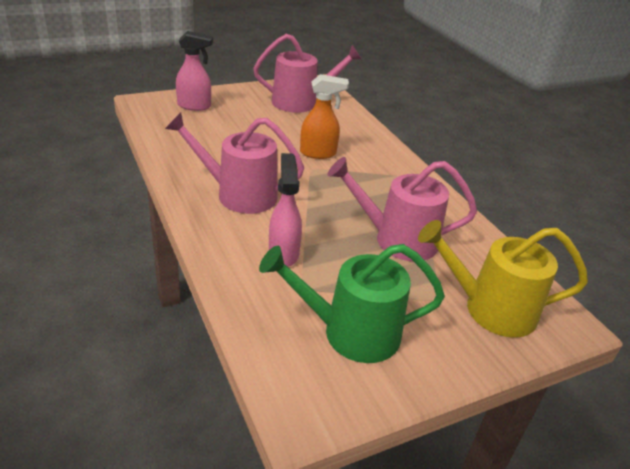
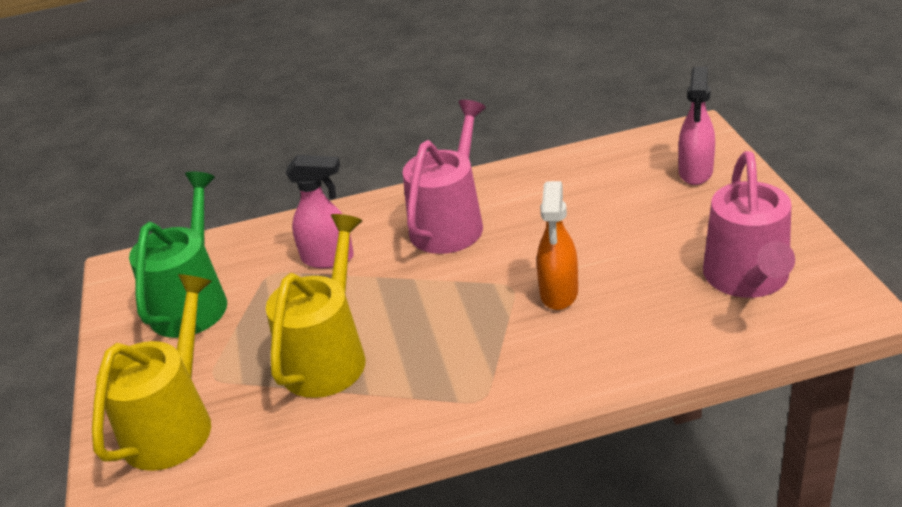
camera: 110 degrees right, 0 degrees up
pink watering can [328,157,477,261] -> yellow watering can [266,214,366,398]

